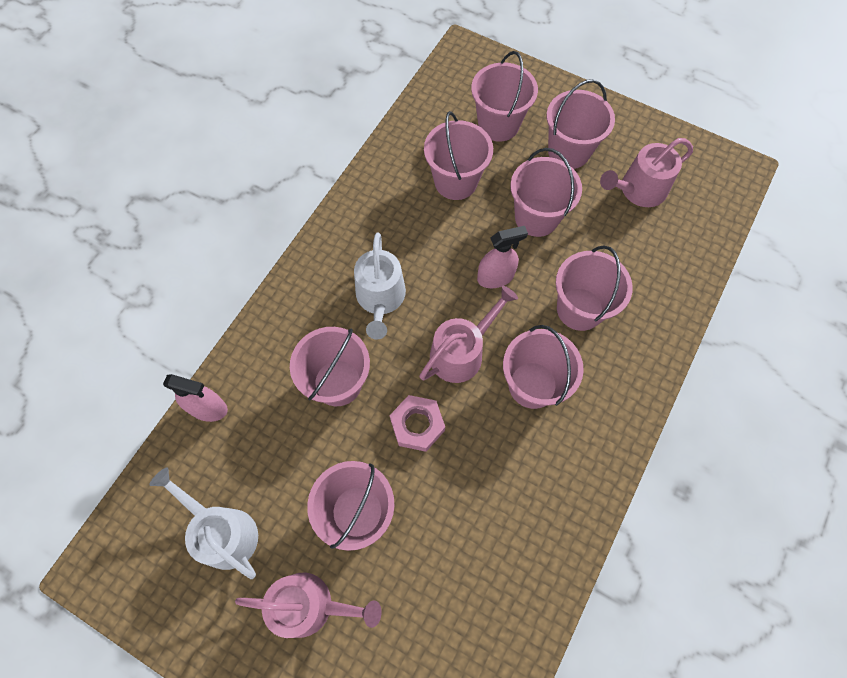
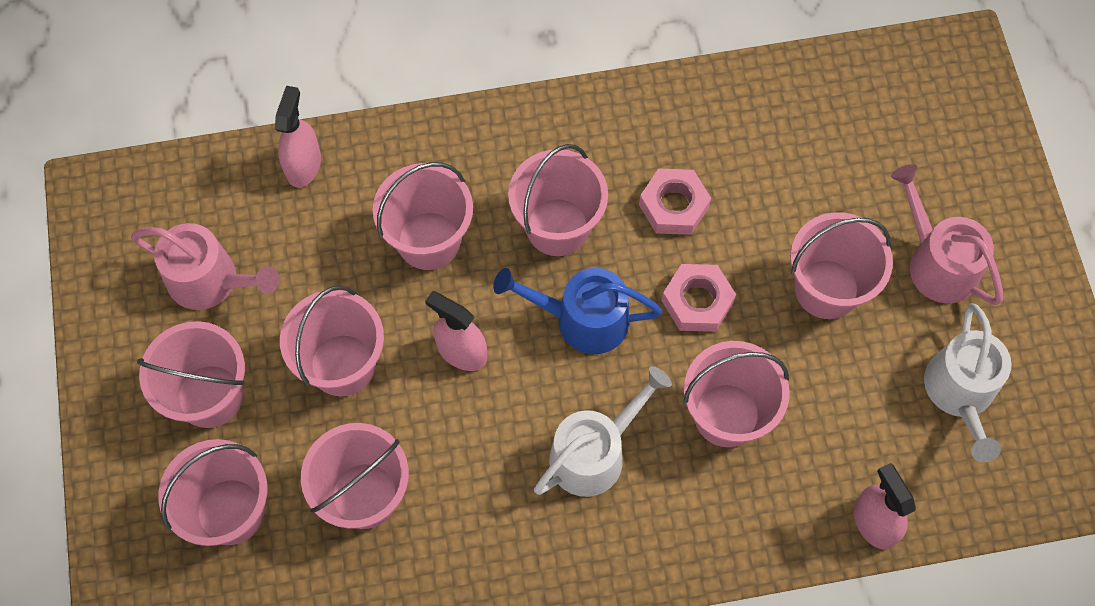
camera: 130 degrees left, 0 degrees up
pink watering can [420,286,518,383] -> blue watering can [493,268,662,354]
none -> pink spray bottle [275,86,321,187]
none -> pink nut [639,168,711,235]

